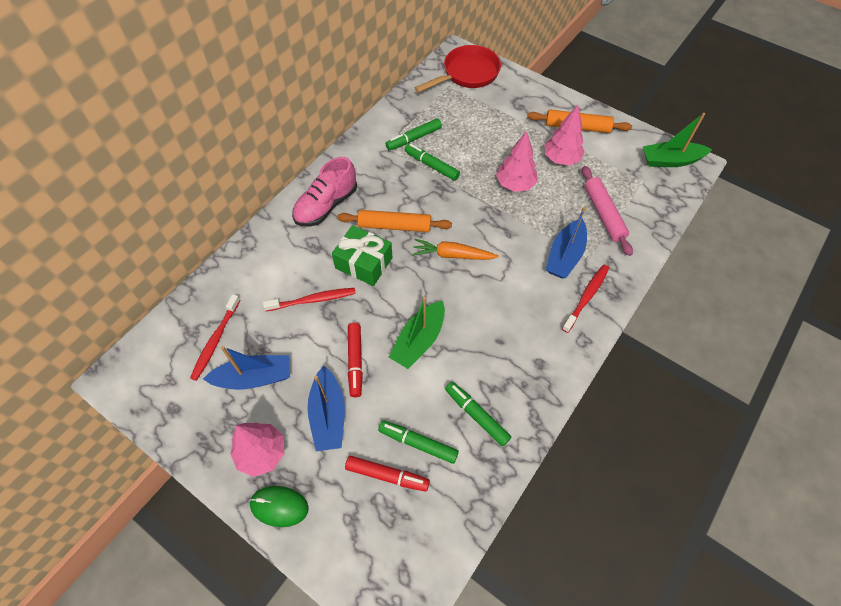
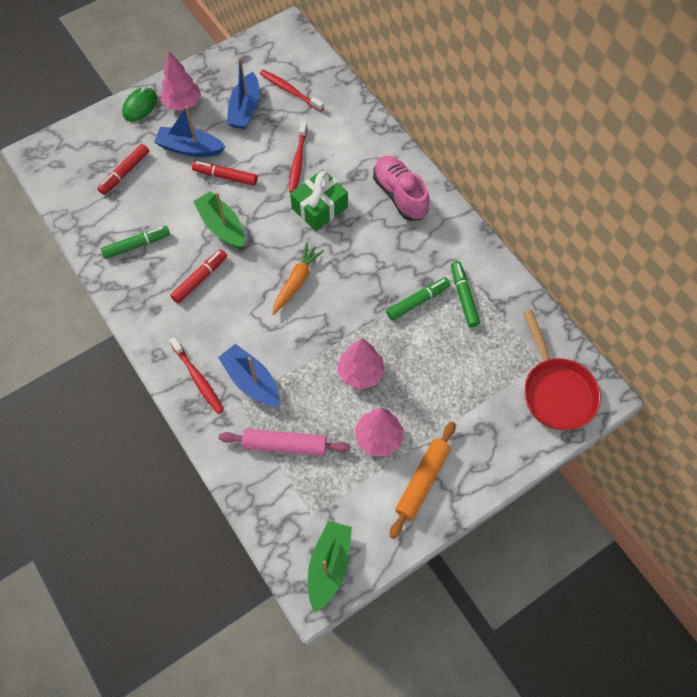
camera: 110 degrees right, 5 degrees up
orange rolling pin [337,210,452,232] -> none
green marker [378,420,459,464] -> none
none -> red marker [170,249,227,303]

